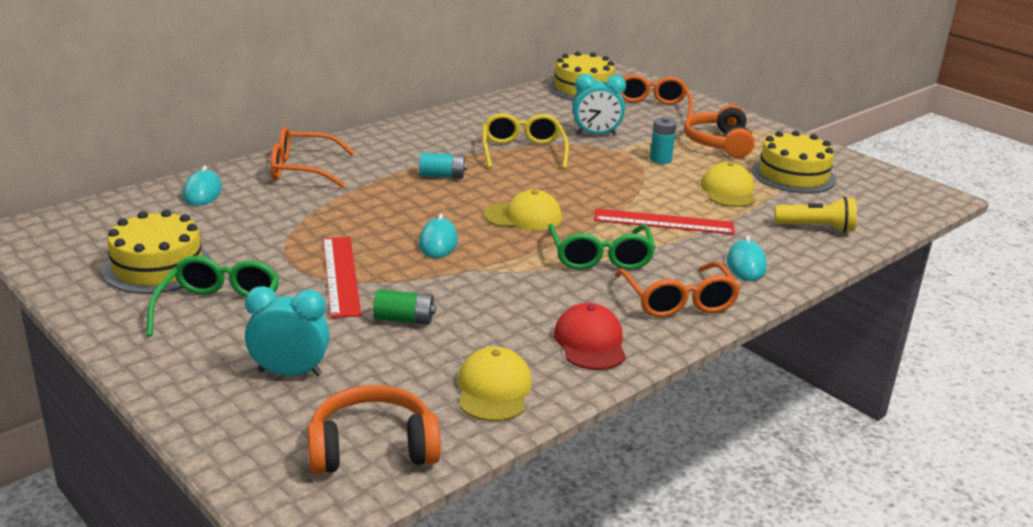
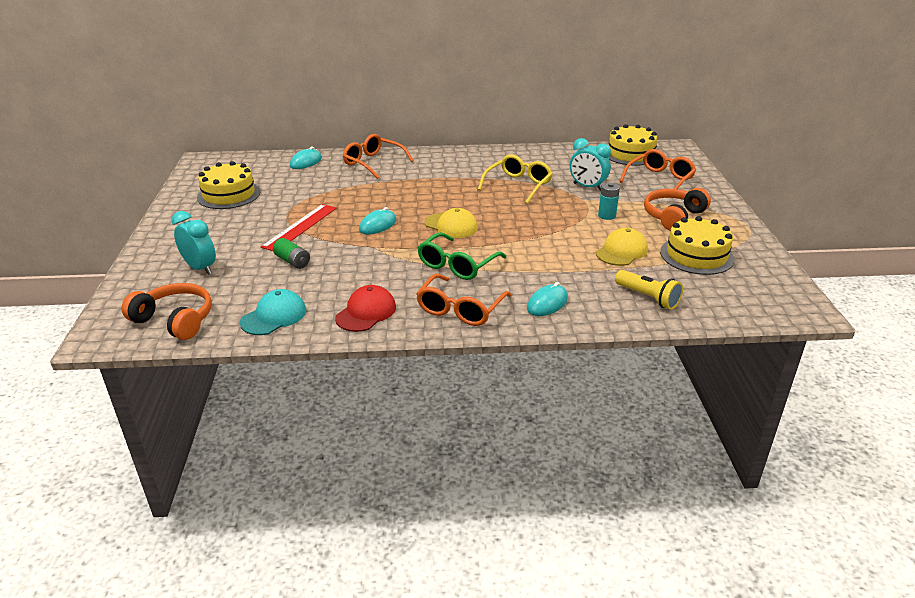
camera: 40 degrees right, 5 degrees up
green glasses [146,256,279,336] -> none
turquoise battery [419,153,467,179] -> none
yellow cap [458,347,532,422] -> turquoise cap [240,289,306,335]
red ruler [594,208,735,234] -> none

